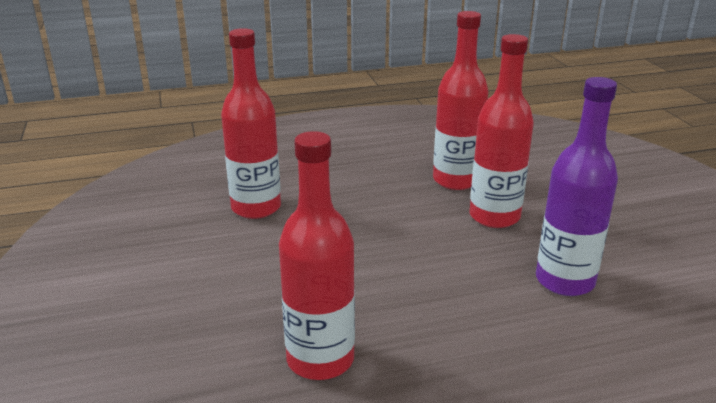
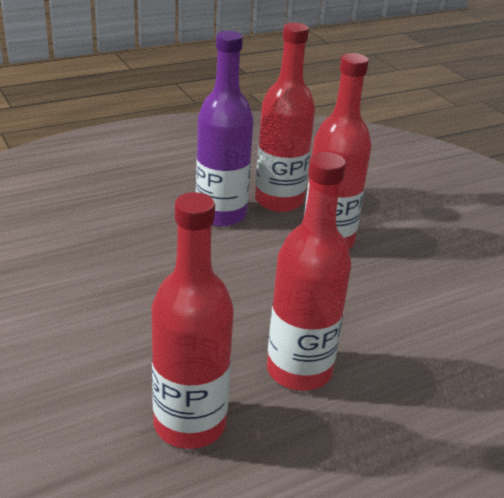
camera: 15 degrees left, 5 degrees up
red bottle [221,28,281,219] -> red bottle moved to [267,152,351,391]
purple bottle [536,77,618,296] -> purple bottle moved to [196,31,253,227]

